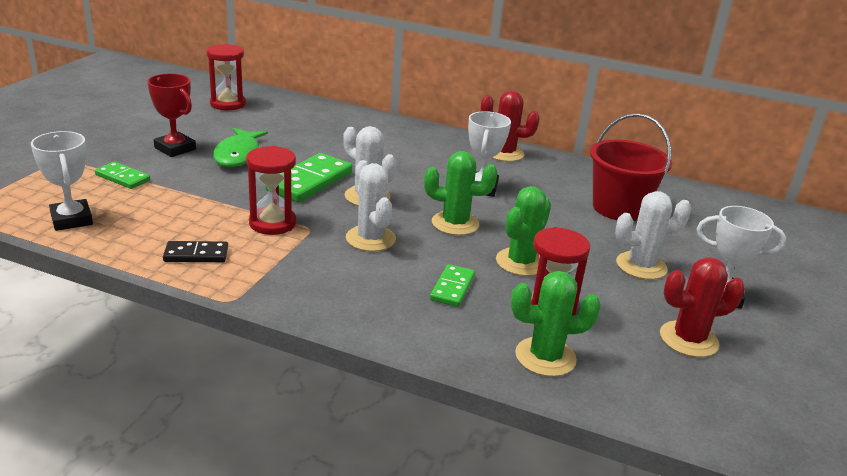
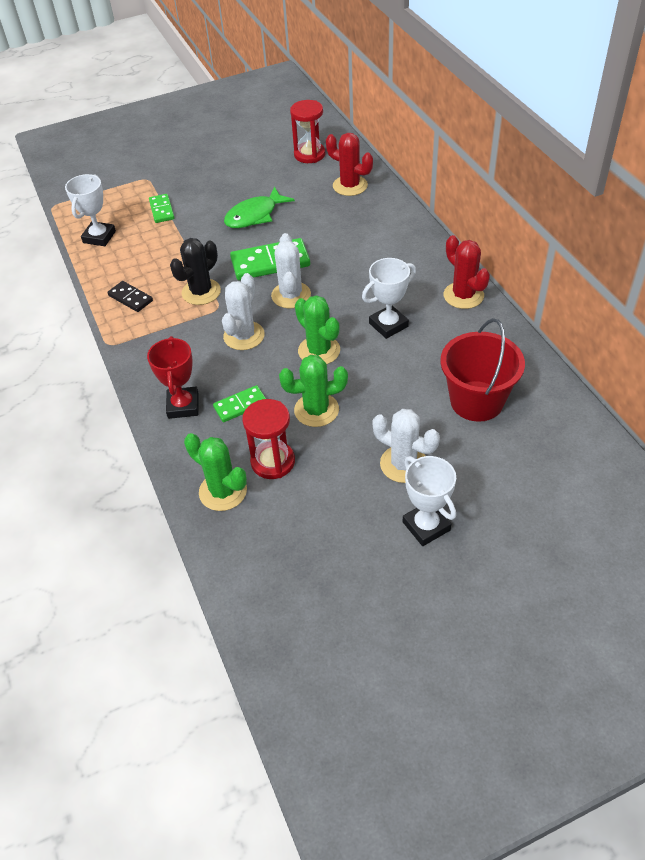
camera: 50 degrees right, 20 degrees up
red trophy [147,74,196,157] -> red trophy moved to [147,336,199,419]
red hourglass [246,146,296,235] -> black cactus [170,238,221,305]
red cactus [660,257,745,357] -> red cactus moved to [326,133,373,196]

